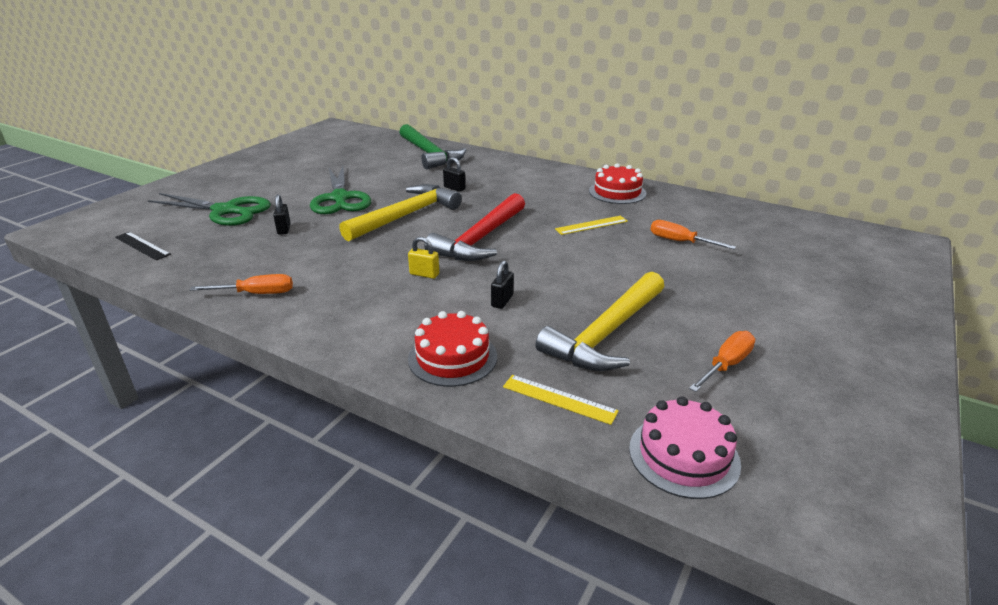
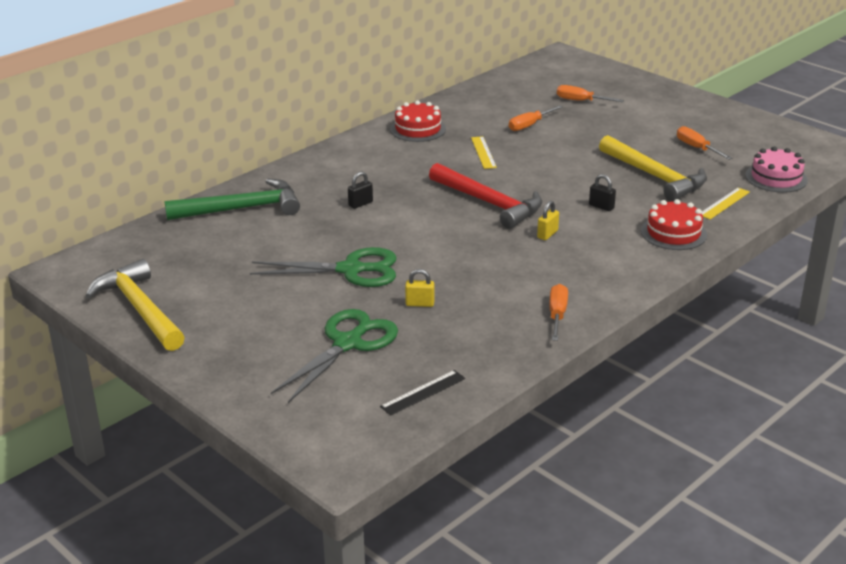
camera: 75 degrees left, 0 degrees up
black padlock [273,194,291,235] -> yellow padlock [405,269,434,307]
yellow hammer [339,184,462,241] -> yellow hammer moved to [85,259,185,351]
none -> orange screwdriver [557,85,624,102]

